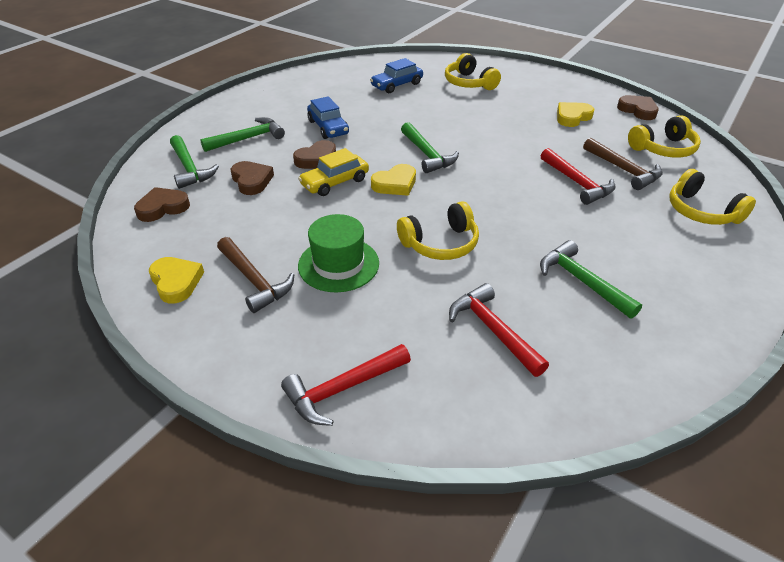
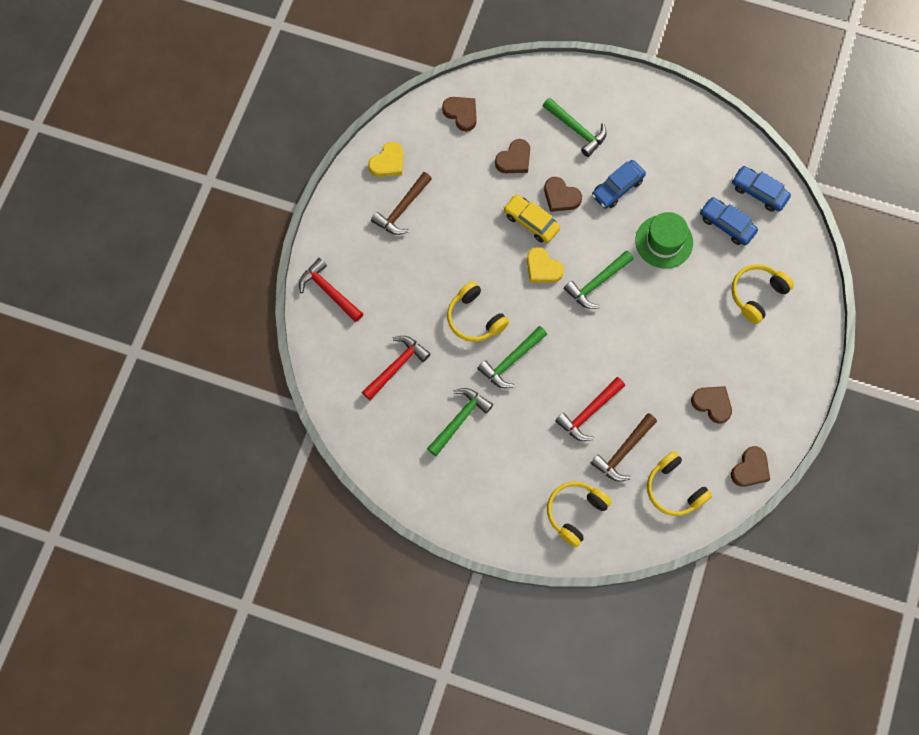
camera: 75 degrees right, 30 degrees up
green hammer [170,135,219,189] -> green hammer moved to [477,326,547,388]
green hat [298,214,379,292] -> green hat moved to [635,212,693,269]
yellow heart [557,102,594,127] -> brown heart [691,386,732,424]
none -> blue car [732,166,791,212]

